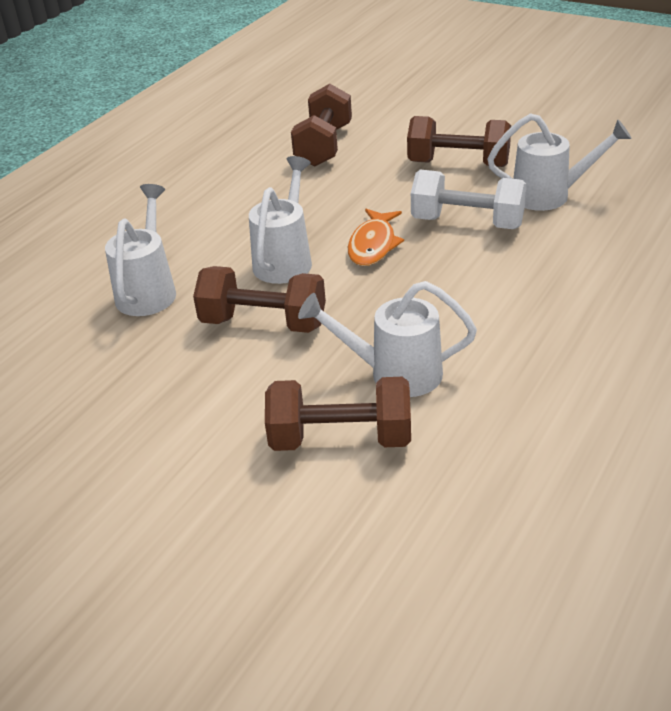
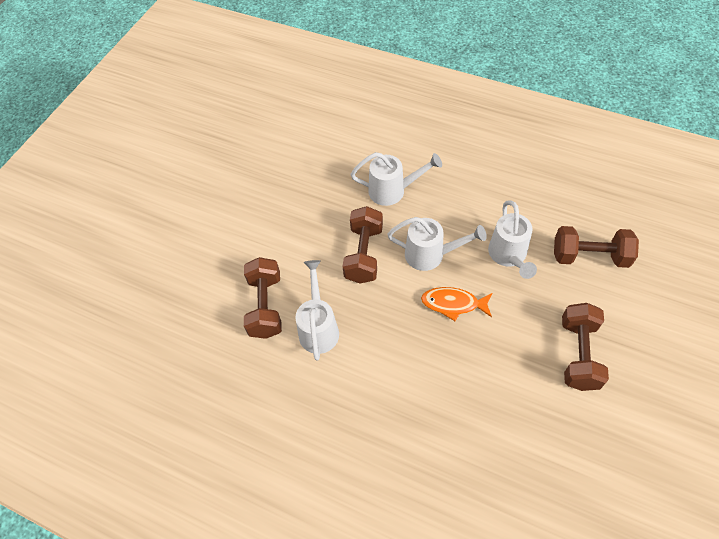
camera: 85 degrees right, 20 degrees up
white dumbbell [411,170,527,229] -> none
white watering can [487,113,632,211] -> white watering can moved to [488,200,537,279]

